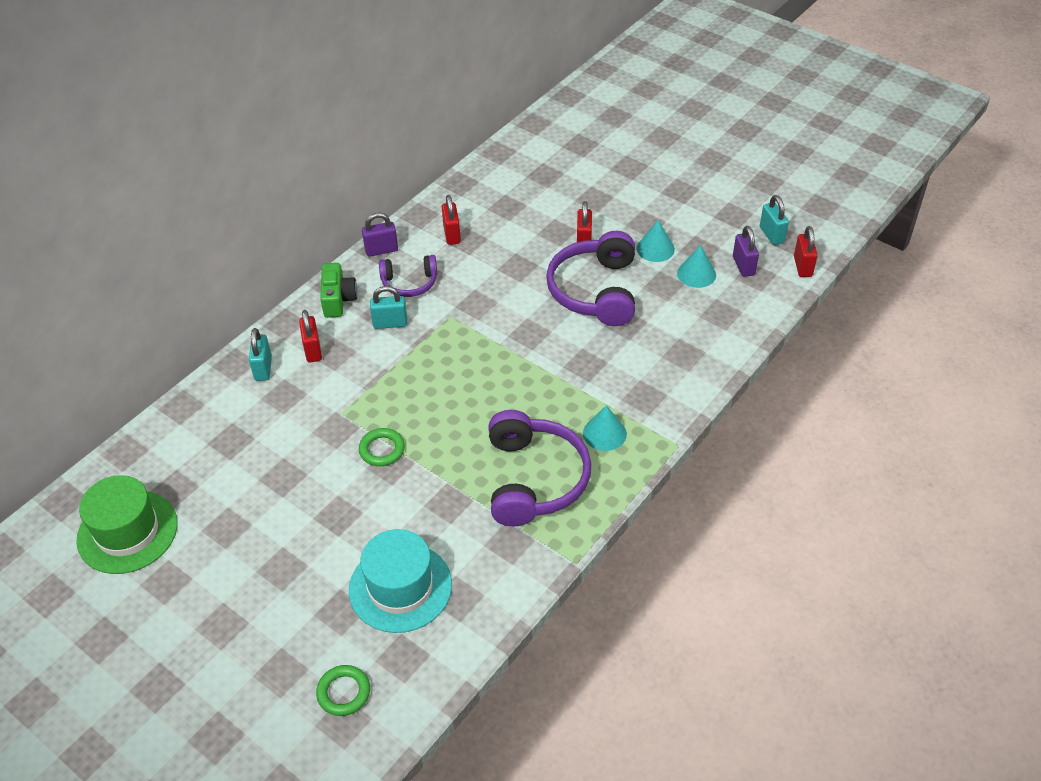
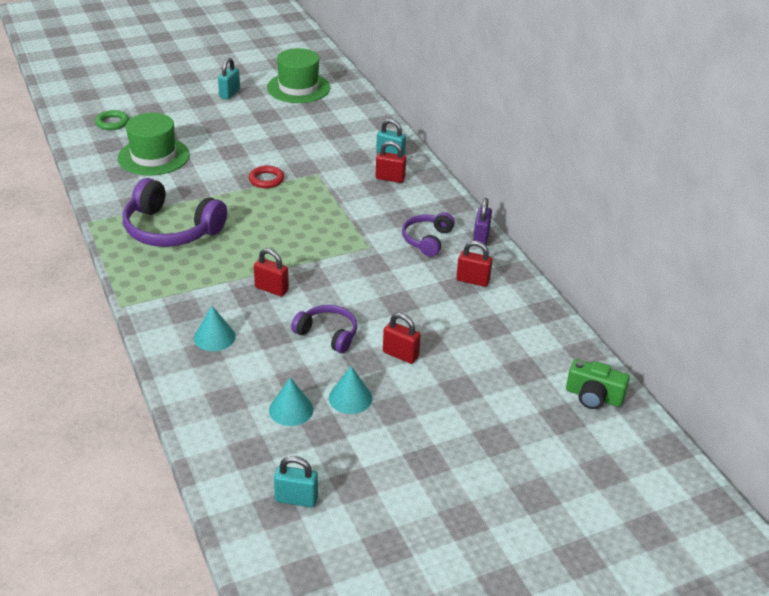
camera: 115 degrees right, 10 degrees down
green camera [320,263,358,318] -> green camera moved to [566,359,630,409]
turquoise hat [349,529,452,633] -> green hat [118,113,190,176]
green ring [359,428,405,466] -> red ring [249,166,284,188]
turquoise padlock [370,286,407,329] -> turquoise padlock moved to [218,58,240,100]
purple headphones [546,231,635,326] -> purple headphones [291,305,357,353], size x0.57
turquoise cone [583,405,627,451] -> turquoise cone moved to [194,306,236,351]
purple padlock [733,226,759,277] -> none
red padlock [794,226,818,277] -> red padlock moved to [254,248,289,297]

